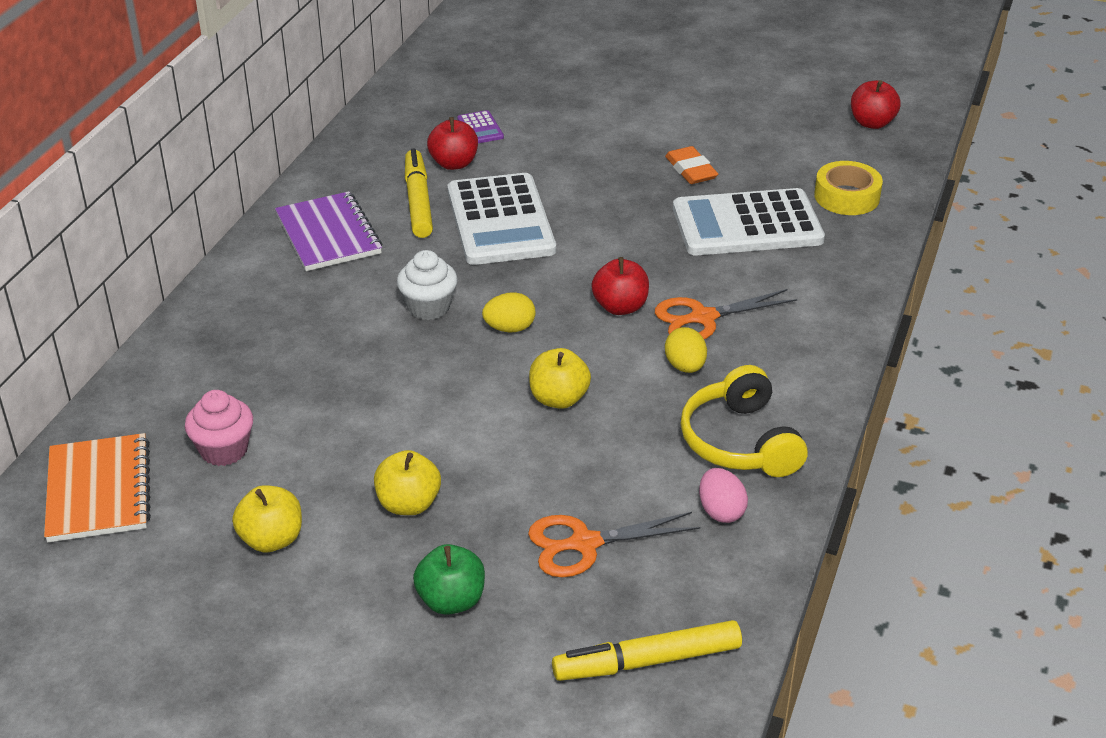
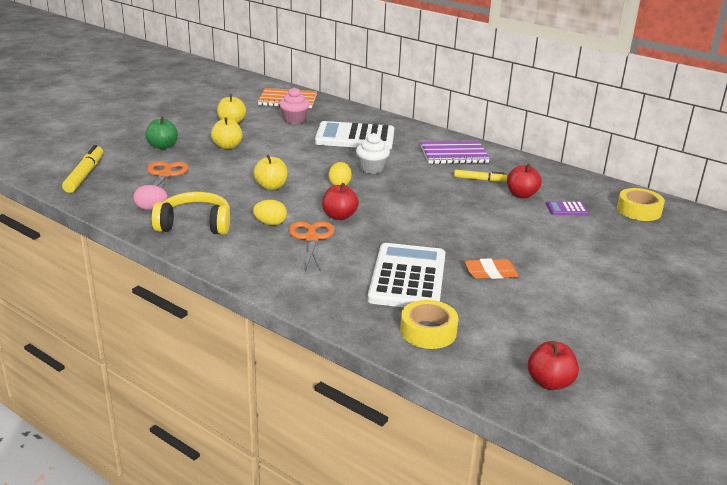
camera: 105 degrees right, 10 degrees down
yellow marker [405,149,433,238] -> yellow marker [454,170,508,182], size x0.62
white calculator [447,173,556,265] -> white calculator moved to [315,121,394,149]
none -> yellow tape [617,188,665,221]

